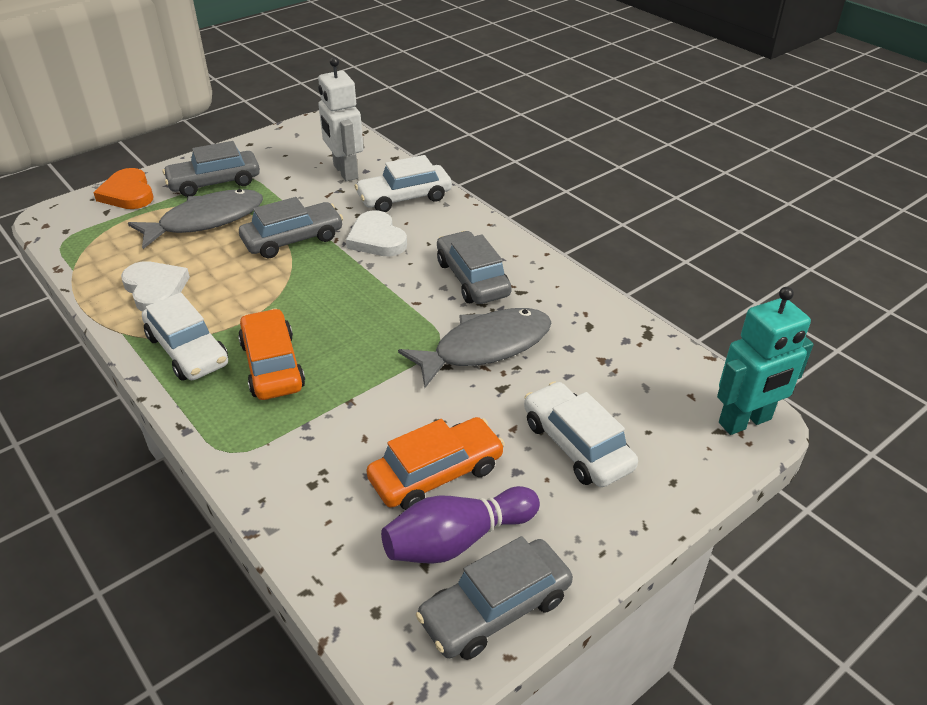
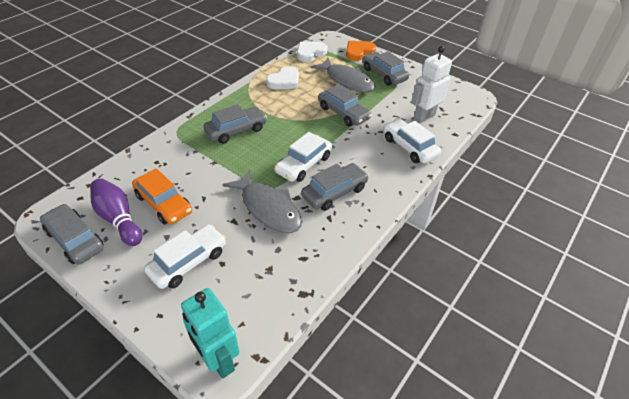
camera: 75 degrees right, 5 degrees up
white car [142,292,228,381] -> white car moved to [274,132,332,182]
orange car [238,308,305,400] -> grey car [204,104,267,144]
white heart [346,210,407,256] -> white heart moved to [297,42,327,62]

